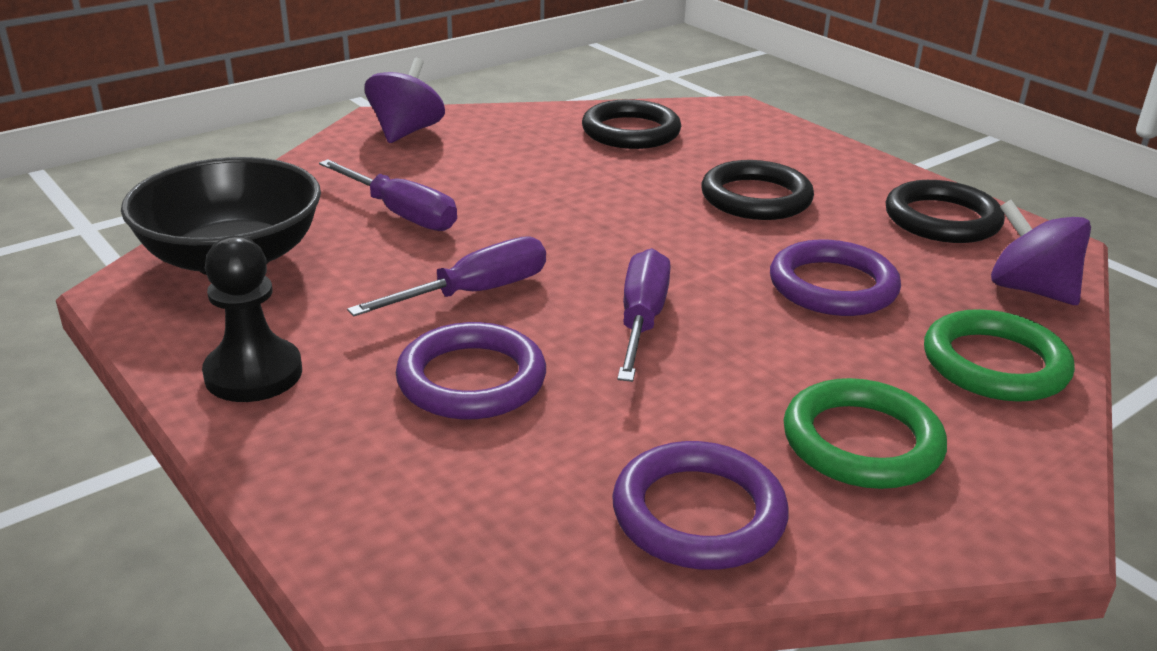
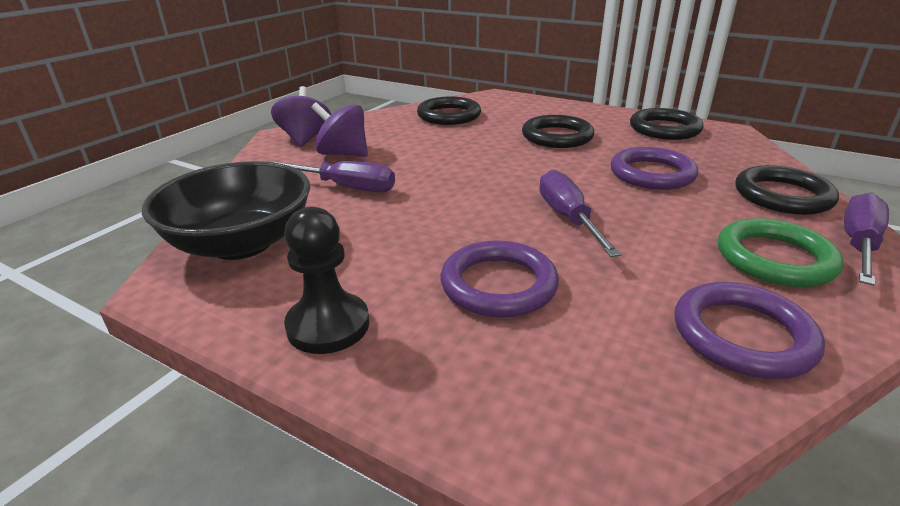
camera: 20 degrees left, 0 degrees up
purple screwdriver [347,236,546,316] -> purple screwdriver moved to [844,192,889,286]
green ring [924,309,1075,402] -> black ring [735,165,839,215]
purple spinning top [991,200,1091,305] -> purple spinning top moved to [311,102,368,157]

